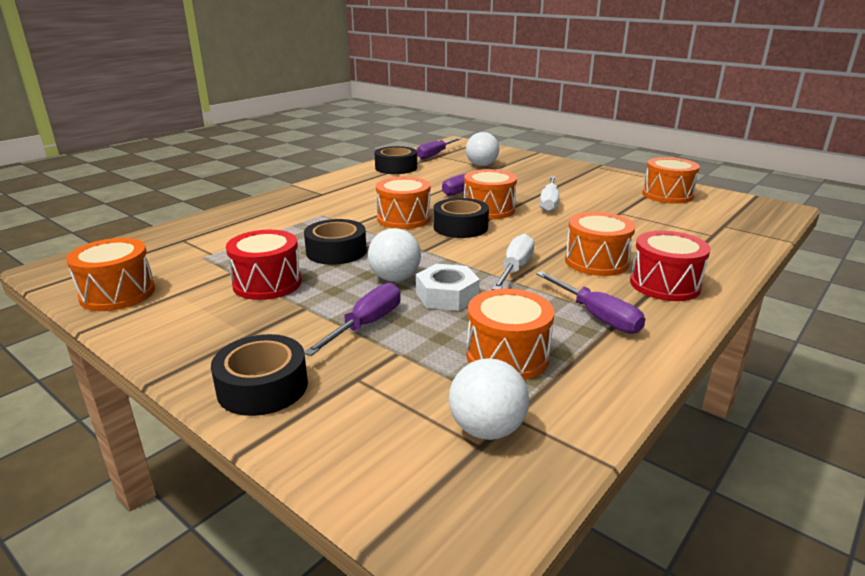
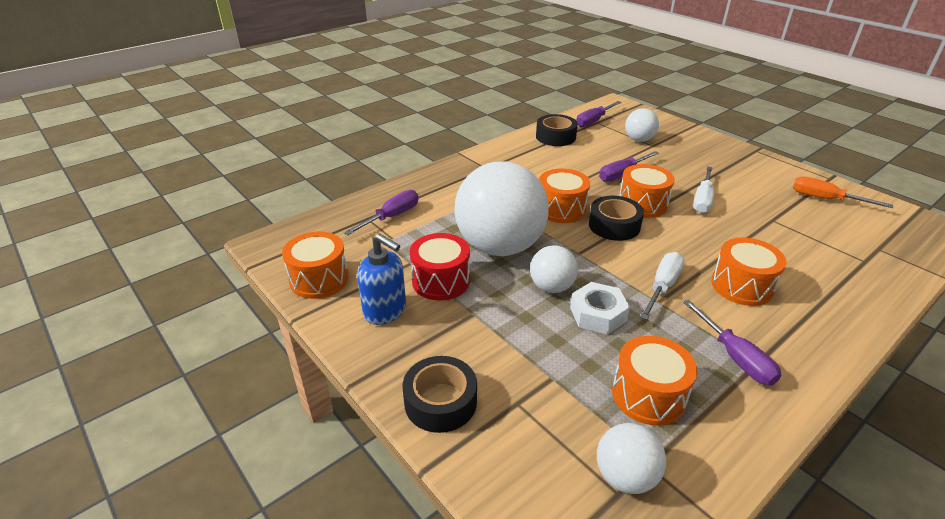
camera: 10 degrees right, 10 degrees up
black tape [304,219,367,265] -> white ball [454,161,549,256]
purple screwdriver [304,283,401,356] -> purple screwdriver moved to [344,190,419,235]
red drum [630,231,711,301] -> none
orange drum [642,157,700,204] -> orange screwdriver [793,176,893,208]
none -> blue soap dispenser [357,234,406,325]

